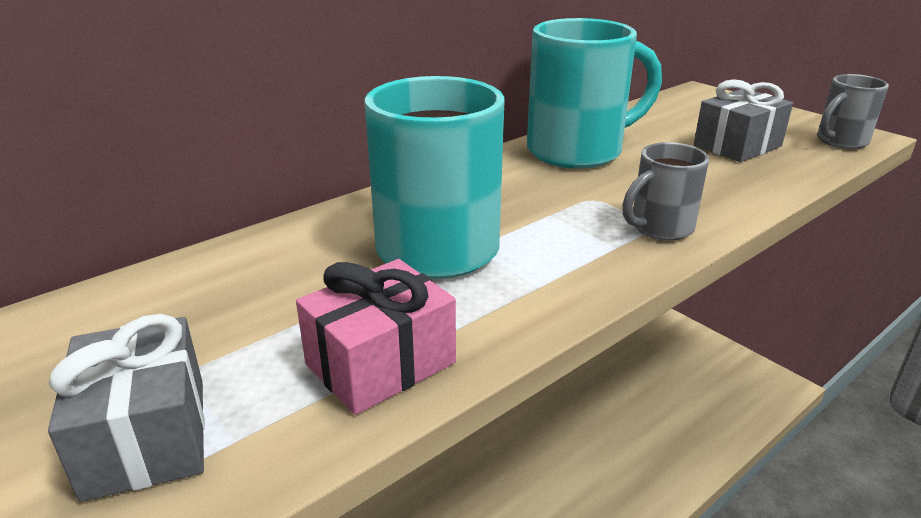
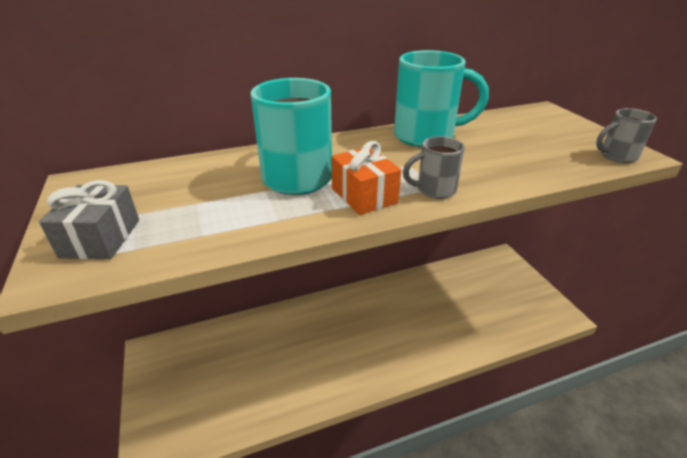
camera: 20 degrees right, 5 degrees up
pink gift [296,259,456,415] -> none
grey gift [694,79,793,162] -> none
none -> orange gift [331,141,401,215]

